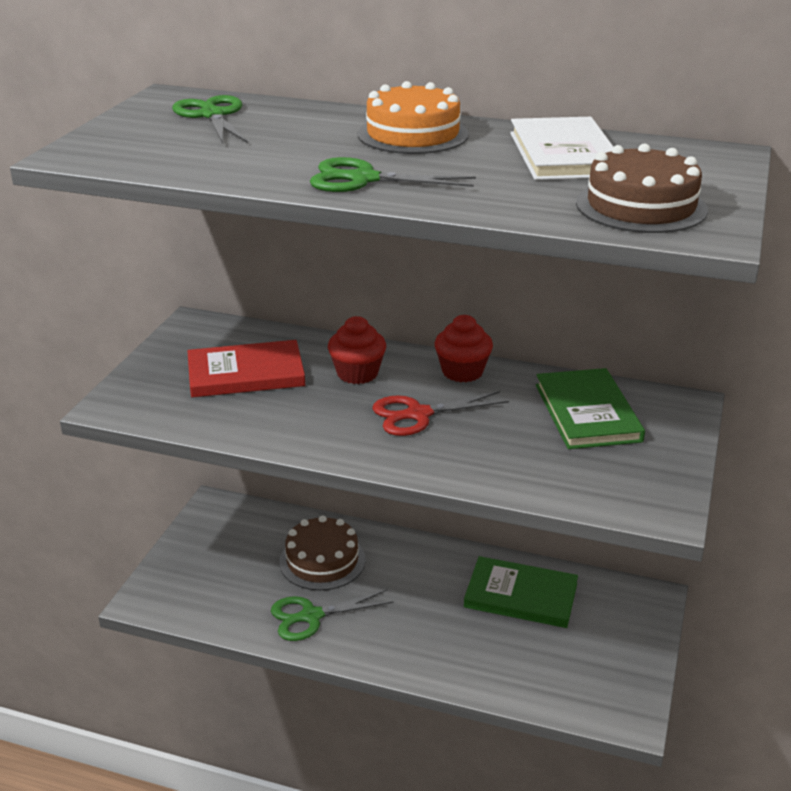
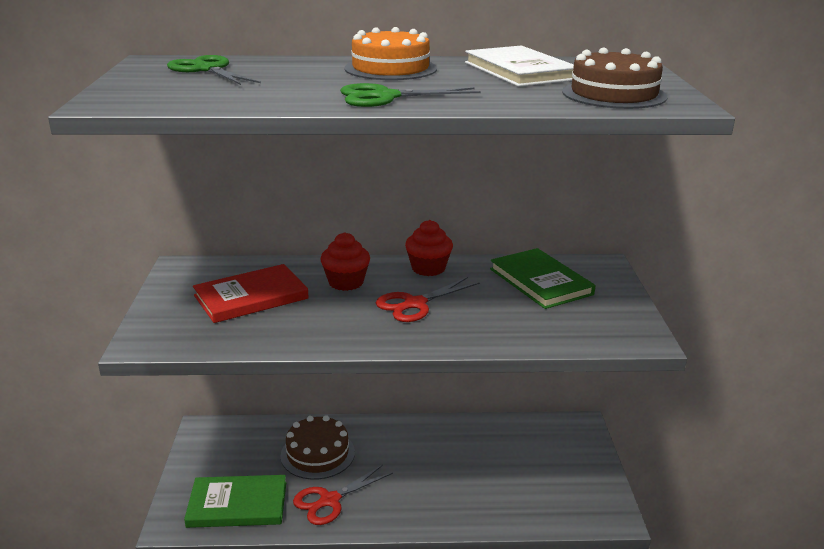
camera: 20 degrees left, 5 degrees down
green scissors [271,590,393,641] -> red scissors [293,465,393,525]
green book [464,556,578,628] -> green book moved to [184,475,286,528]

